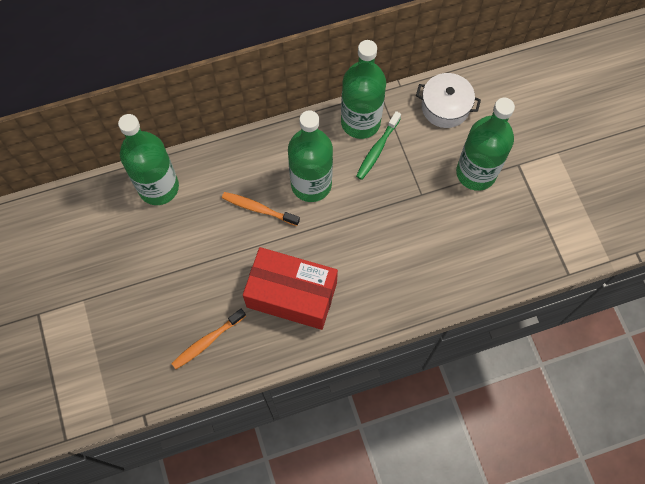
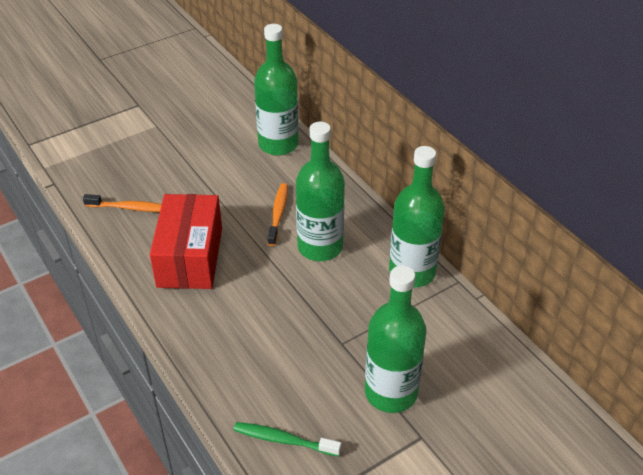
camera: 75 degrees right, 25 degrees down
orange toothbrush [171,309,246,369] -> orange toothbrush turned 150 degrees clockwise [83,194,162,212]
green toothbrush [356,111,401,180] -> green toothbrush moved to [234,422,341,457]
white pot [416,73,481,128] -> none

